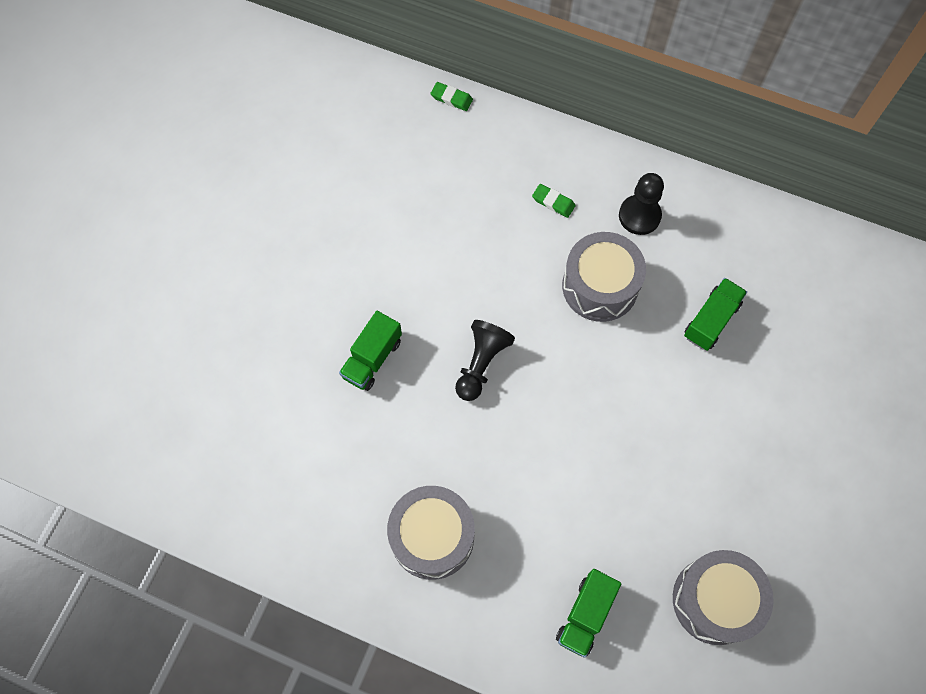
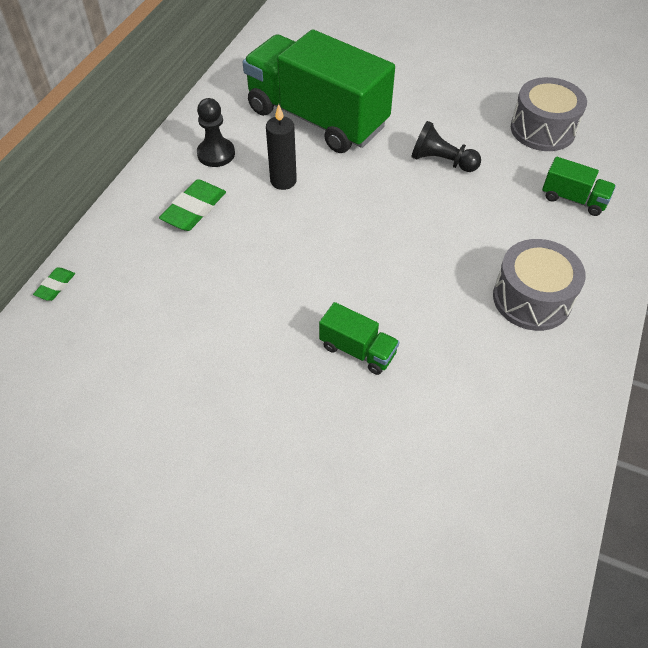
camera: 90 degrees left, 15 degrees down
black pawn [455,320,515,401] -> black pawn moved to [411,121,481,172]
green eraser [532,184,576,218] -> green eraser [159,179,226,231], size x1.80
grey drum [562,232,646,322] -> black candle [266,104,297,190]
green truck [684,278,747,351] -> green truck [243,29,395,153], size x2.43

